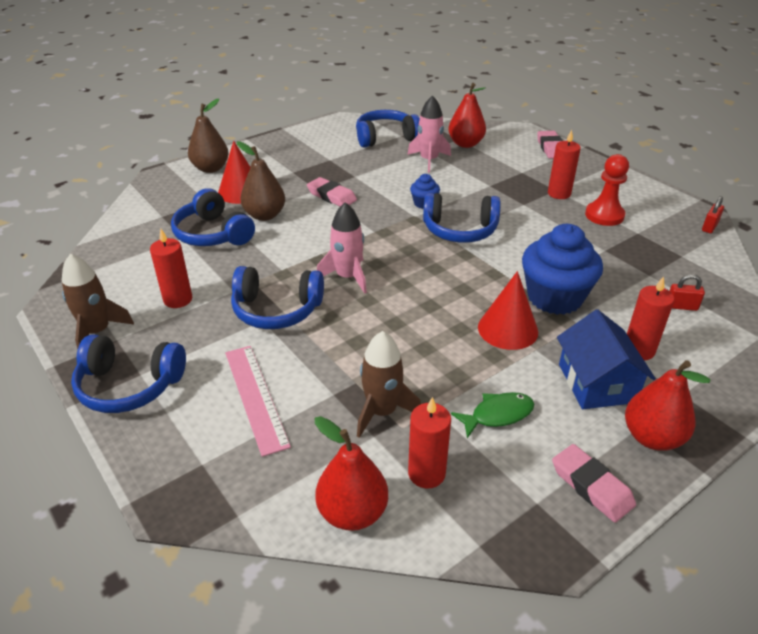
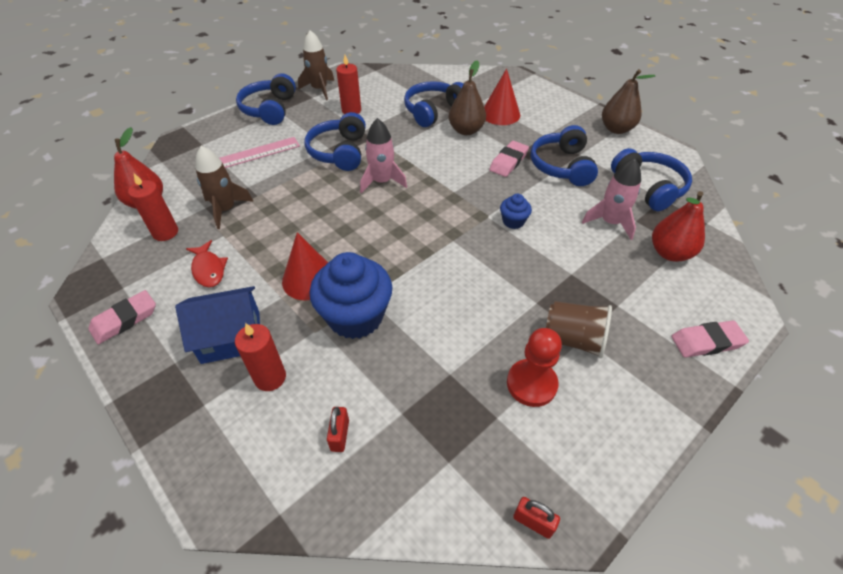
camera: 85 degrees right, 10 degrees up
brown pear [188,99,229,173] -> brown pear moved to [602,69,655,134]
blue headphones [423,193,501,243] -> blue headphones moved to [531,125,598,186]
green fish [451,392,534,438] -> red fish [186,240,228,287]
red candle [548,130,581,199] -> brown cup [546,301,612,358]
red pear [625,360,711,451] -> none

